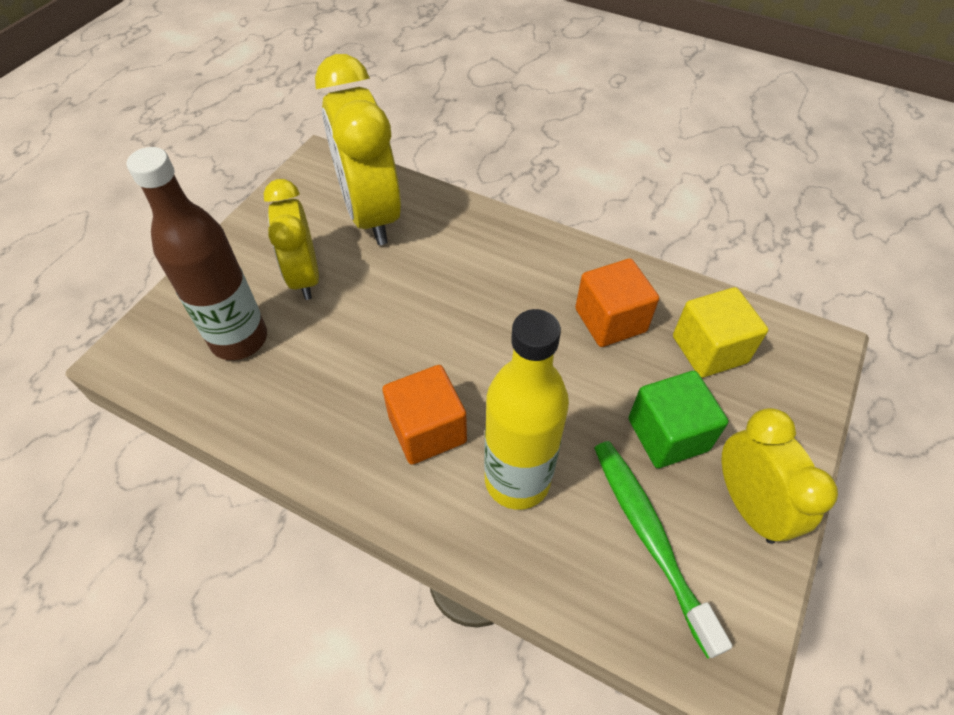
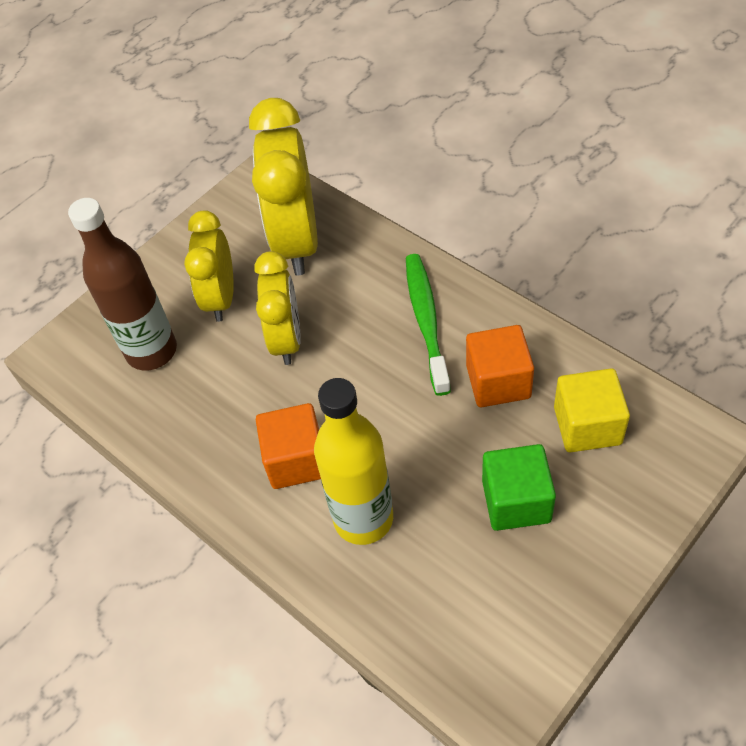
camera: 20 degrees right, 0 degrees up
green toothbrush [594,441,733,659] -> green toothbrush moved to [406,254,451,396]
yellow clock [721,408,838,544] -> yellow clock moved to [254,251,301,365]

